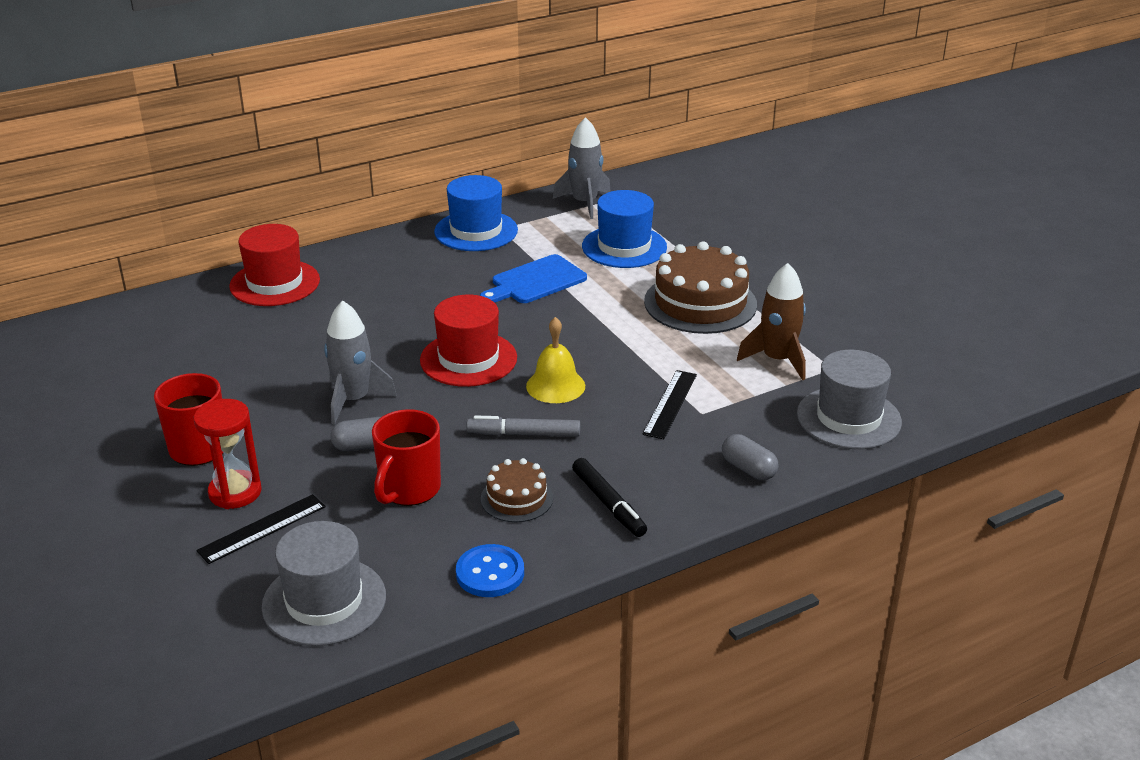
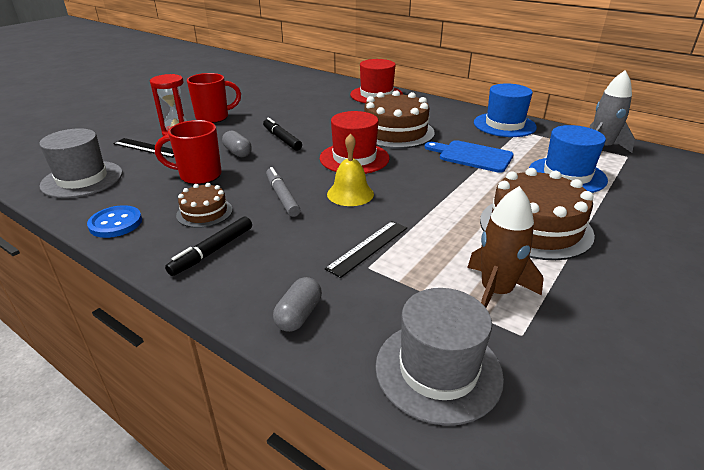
camera: 65 degrees right, 0 degrees up
grey rocket [324,301,397,424] -> black marker [263,118,302,151]
black ruler [643,370,697,439] -> black ruler turned 45 degrees counterclockwise [325,221,407,278]
none -> brown cake [364,90,435,149]

